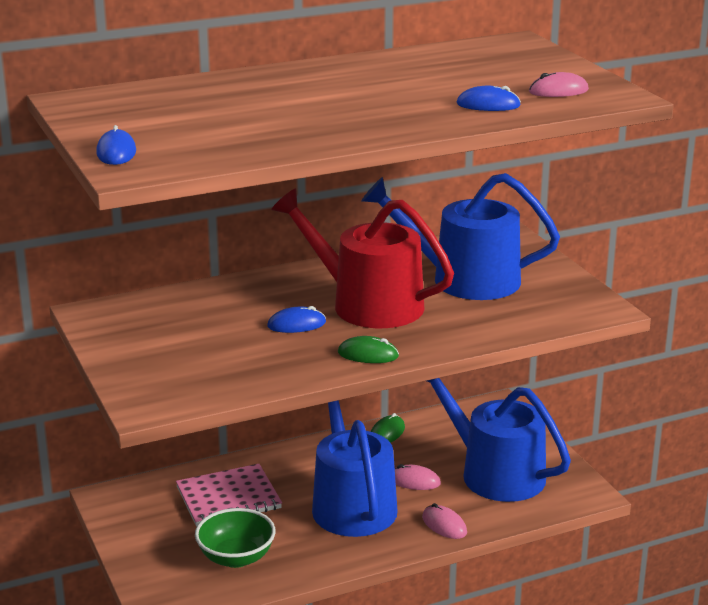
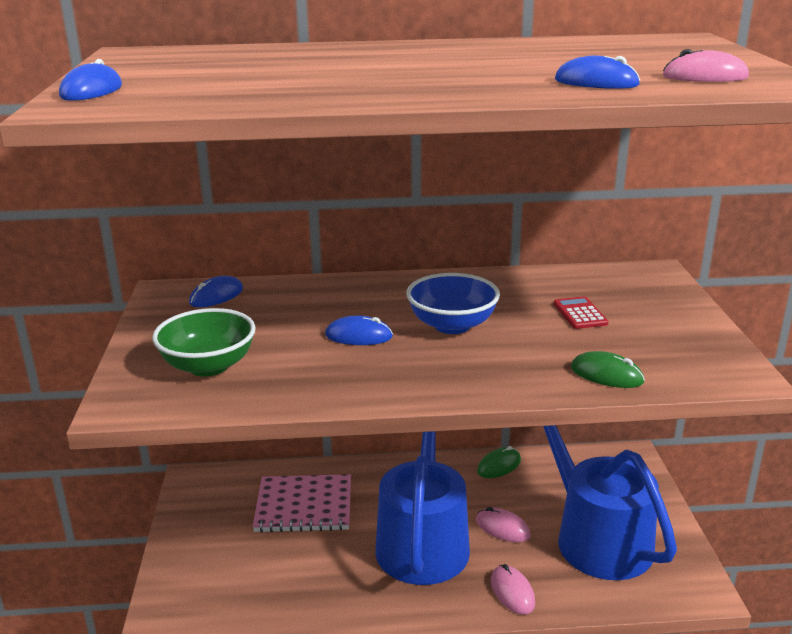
camera: 20 degrees right, 0 degrees up
green bowl [195,508,275,568] -> green bowl moved to [152,308,255,377]
red watering can [271,188,454,328] -> blue bowl [406,273,500,334]
green mouse [338,336,399,363] -> green mouse moved to [571,351,645,388]
blue watering can [361,173,560,300] -> red calculator [554,296,609,329]
none -> blue mouse [189,276,243,307]

